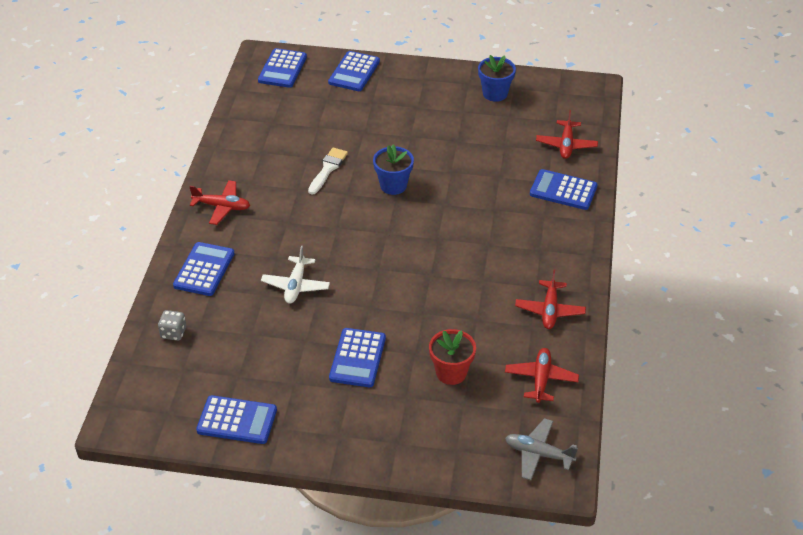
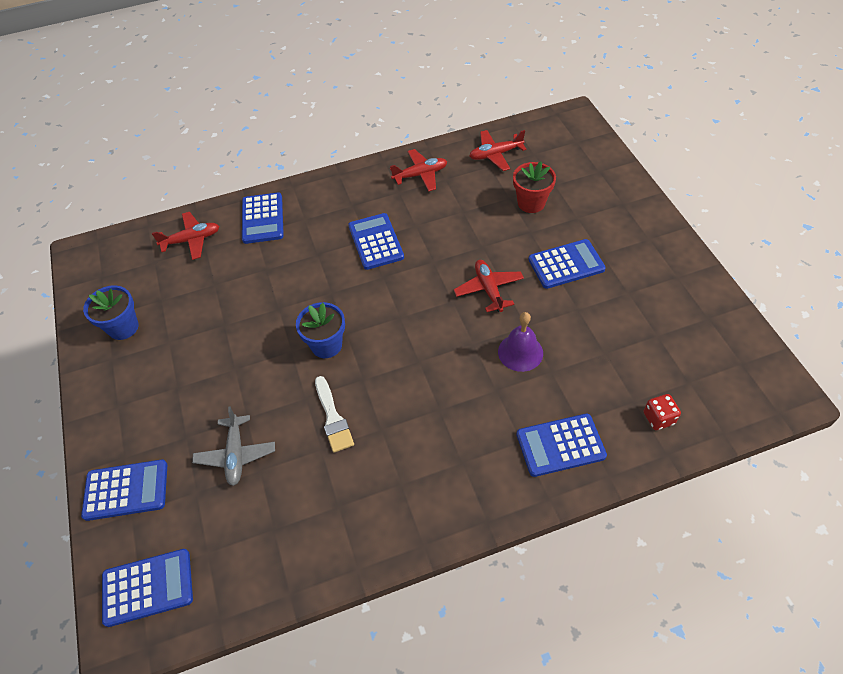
camera: 115 degrees left, 10 degrees up
grey dice [158,310,186,341] -> red dice [644,394,681,430]
red plane [189,180,250,225] -> red plane moved to [454,260,524,312]
blue calculator [196,395,277,444] -> blue calculator moved to [348,213,404,270]
white plane [261,246,330,304] -> purple bell [498,312,543,372]
white brush [308,148,348,194] -> white brush turned 105 degrees counterclockwise [315,376,354,453]
grey plane [505,418,578,480] -> grey plane moved to [192,406,275,486]

